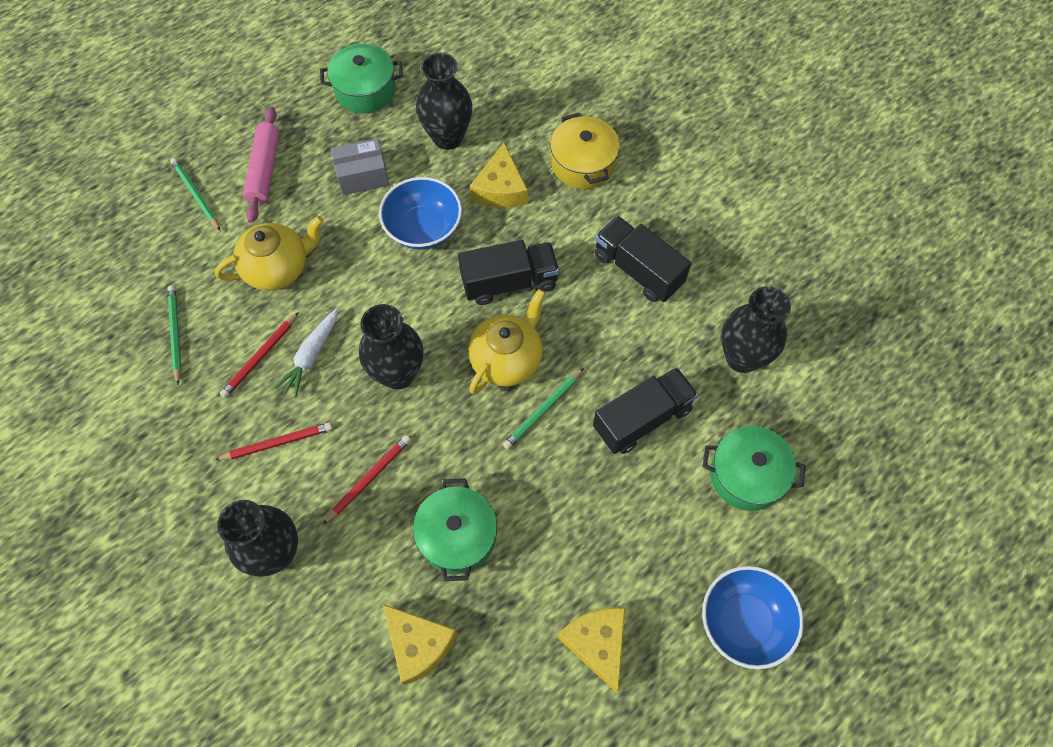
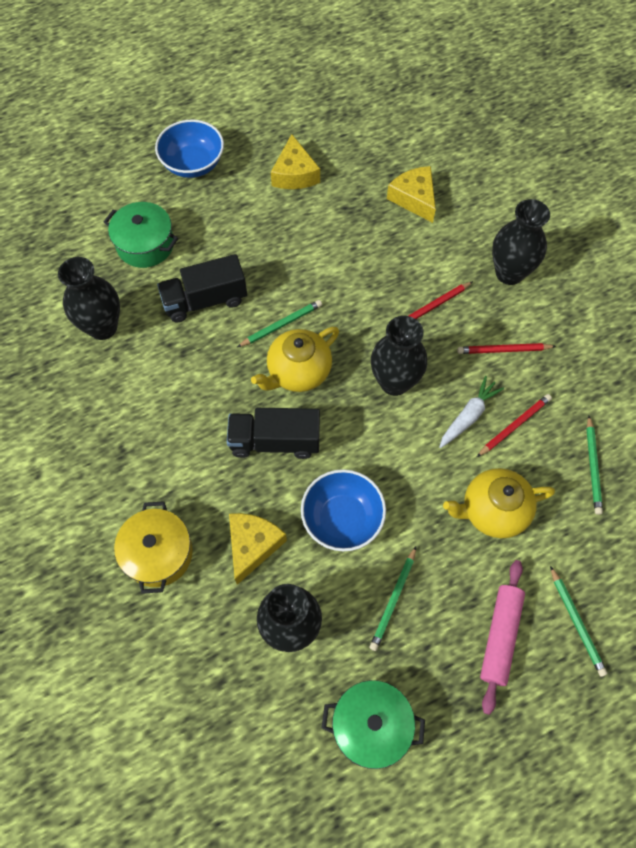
camera: 165 degrees left, 0 degrees up
grey box [331,138,389,195] -> green pencil [369,547,416,651]
green pot [413,478,497,581] -> none
black truck [595,216,691,302] -> none

